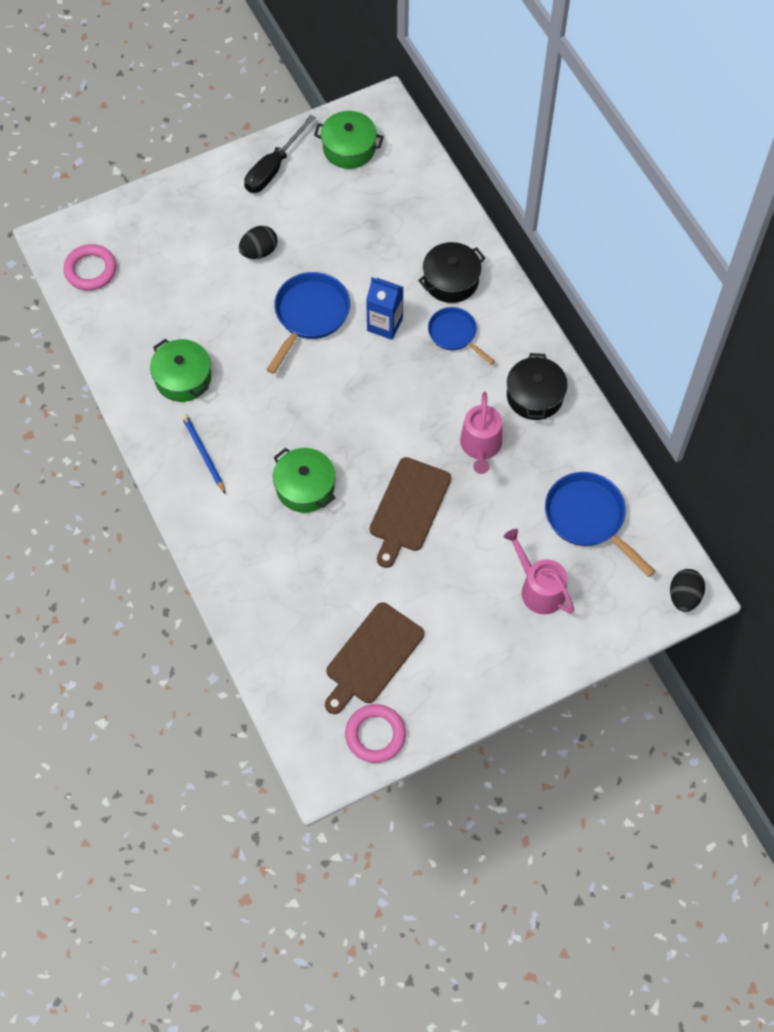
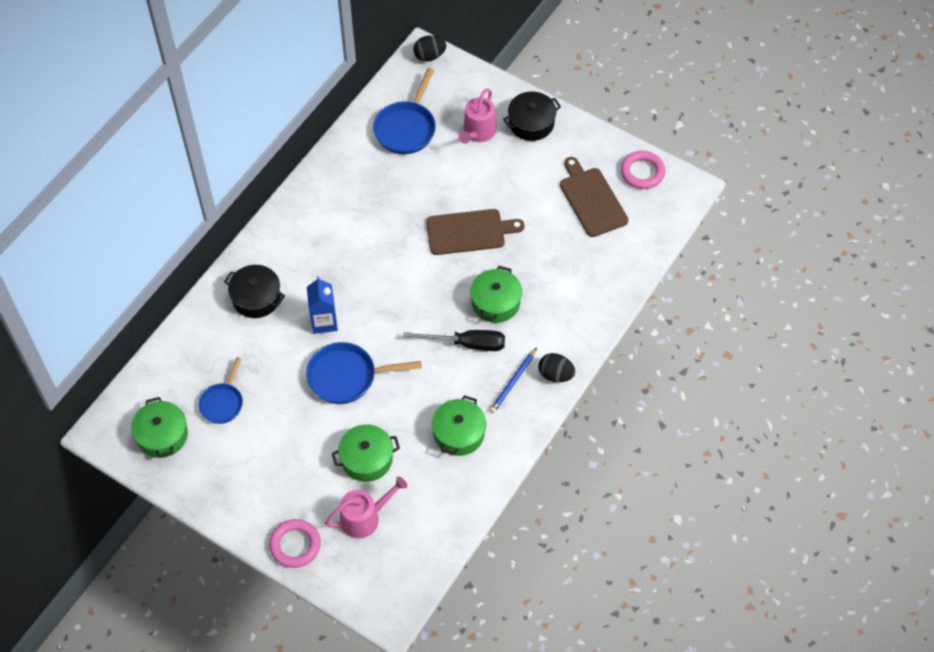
camera: 120 degrees left, 5 degrees down
pink ring [63,244,117,290] -> pink ring moved to [269,519,321,568]
black egg [239,226,277,259] -> black egg moved to [538,353,575,382]
black screwdriver [244,115,316,193] -> black screwdriver moved to [403,330,505,351]
brown cutting board [325,602,424,714] -> brown cutting board turned 120 degrees counterclockwise [560,157,628,237]
blue pan [428,307,495,365] -> blue pan moved to [198,357,243,424]
pink watering can [460,392,502,474] -> pink watering can moved to [325,476,407,538]
black pot [507,353,568,420] -> black pot moved to [503,92,561,141]
none -> green pot [332,424,400,482]

